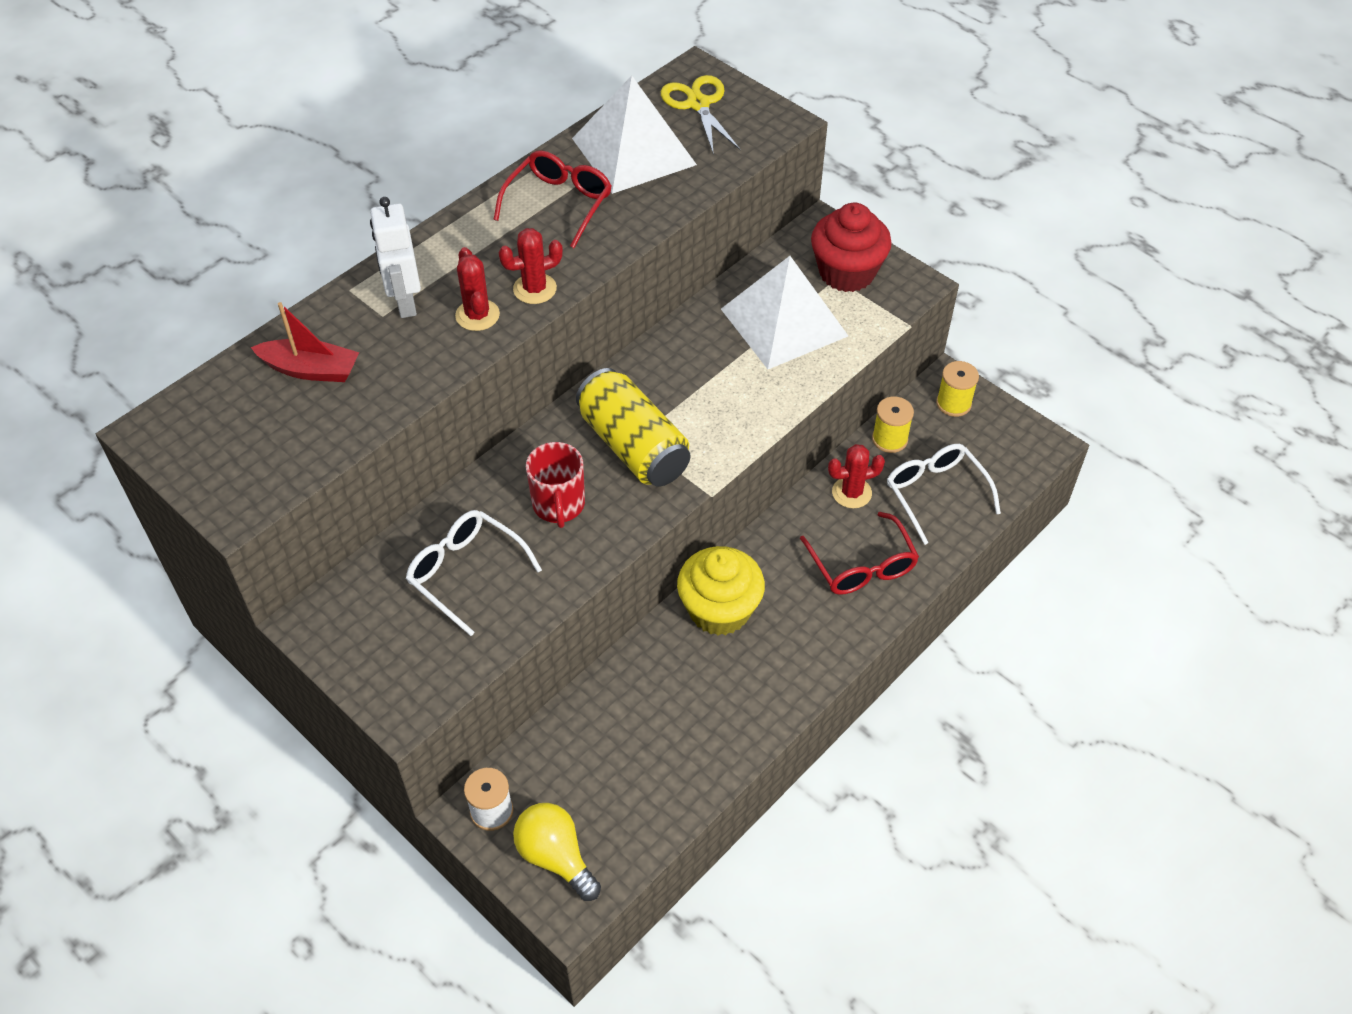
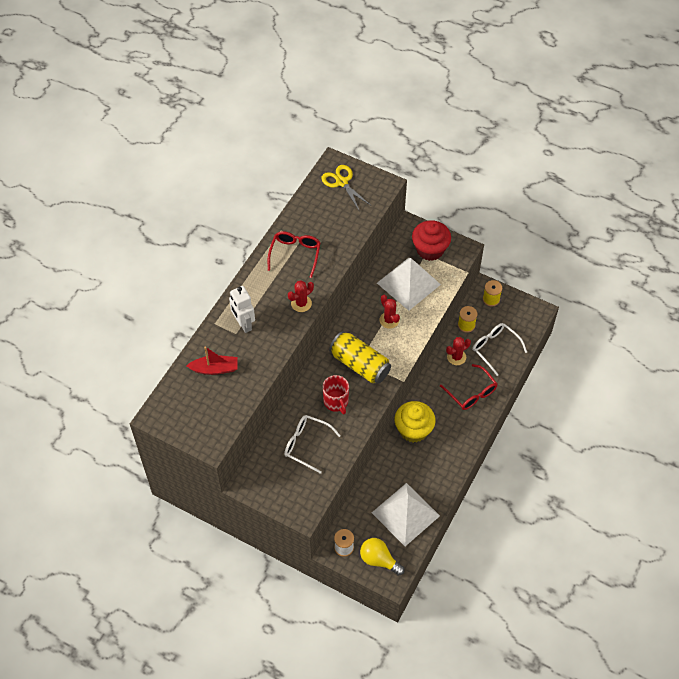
camera: 15 degrees left, 5 degrees up
red cactus [455,247,500,331] -> red cactus moved to [380,295,400,329]
white pyramid [572,76,697,194] -> white pyramid moved to [372,483,440,546]

